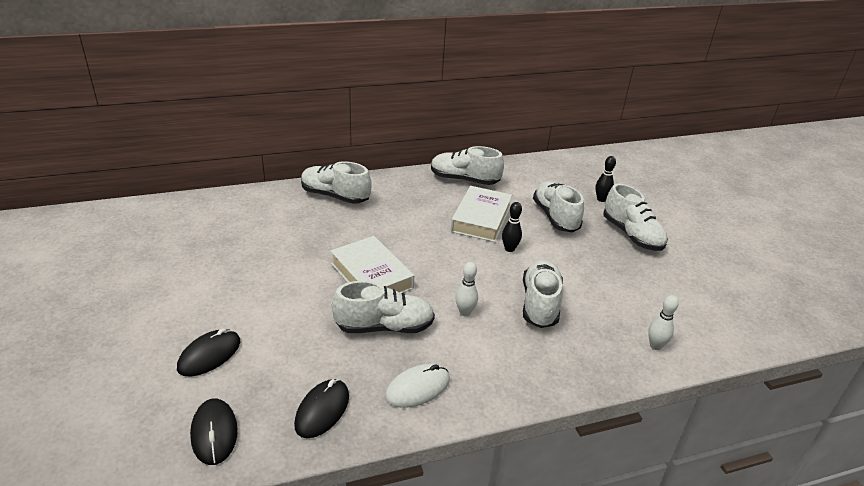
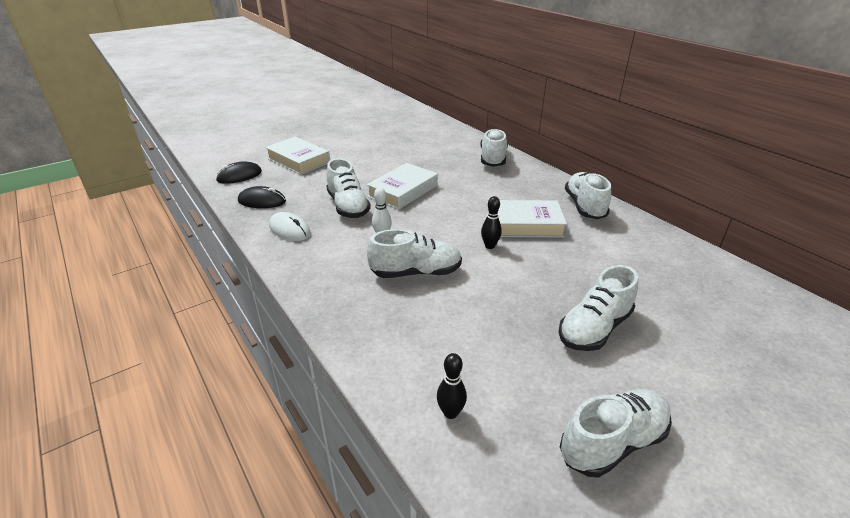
camera: 75 degrees right, 0 degrees up
black mouse [177,328,240,377] -> white book [265,137,330,175]
white shoe [533,181,584,232] -> white shoe moved to [560,389,672,478]
black bowling pin [596,156,616,202] -> black bowling pin moved to [437,353,467,419]
white bowling pin [648,295,679,350] -> none

